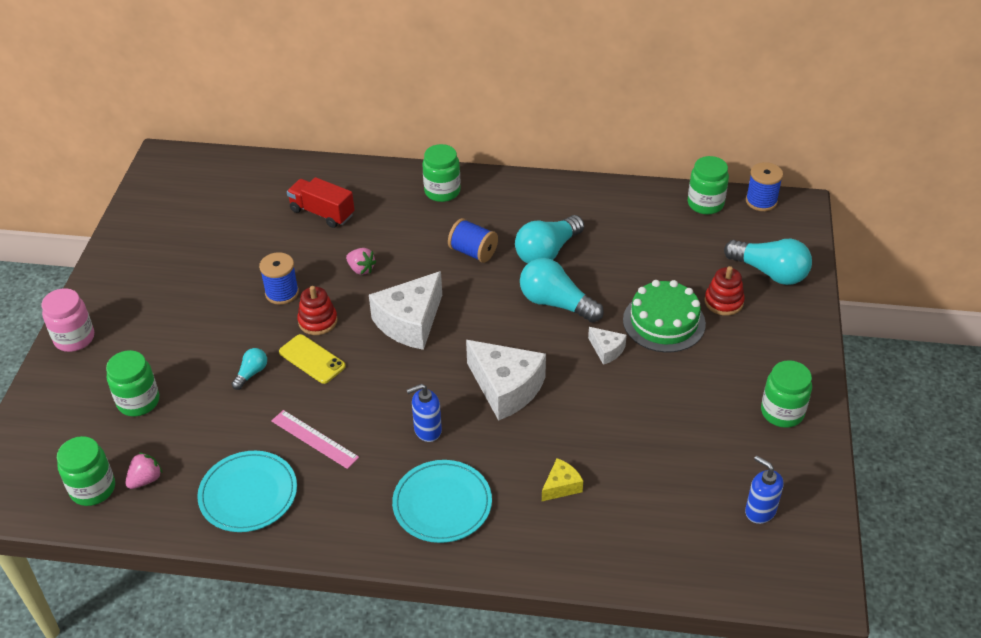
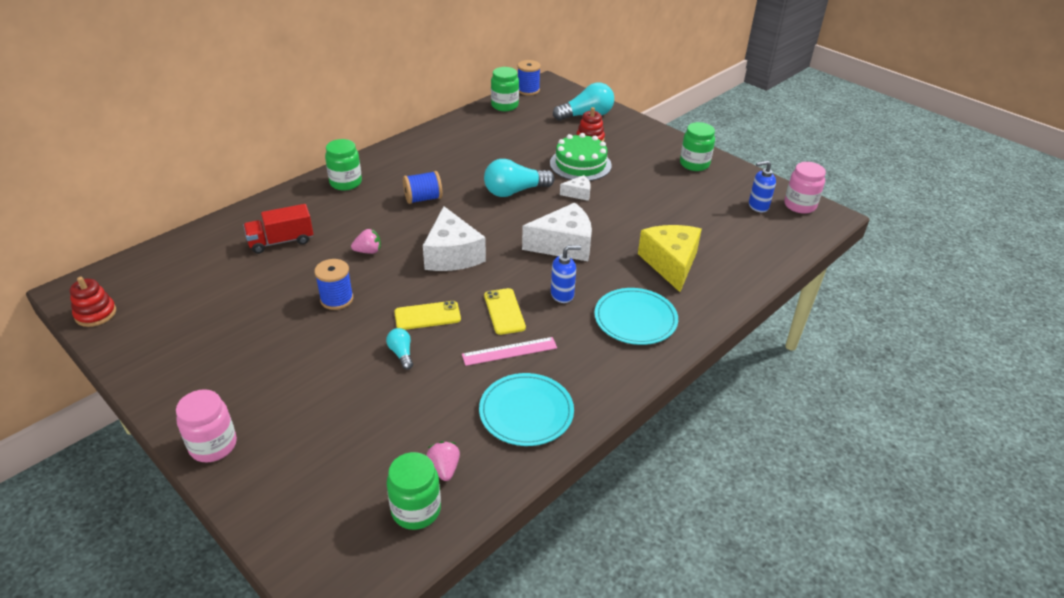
camera: 55 degrees left, 5 degrees down
green jar [106,350,159,416] -> none
red stacking toy [297,286,338,335] -> red stacking toy moved to [70,277,116,327]
blue soap dispenser [407,384,442,442] -> blue soap dispenser turned 120 degrees counterclockwise [551,245,581,303]
turquoise light bulb [515,215,584,264] -> none
yellow cheese [542,458,583,501] -> yellow cheese [638,225,702,292], size x2.06
none -> yellow phone [484,288,526,335]
none -> pink jar [784,162,826,214]

